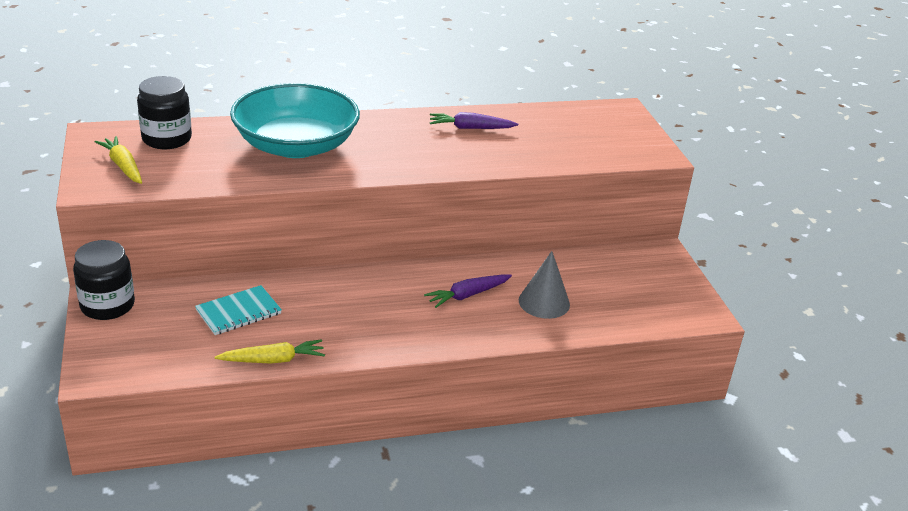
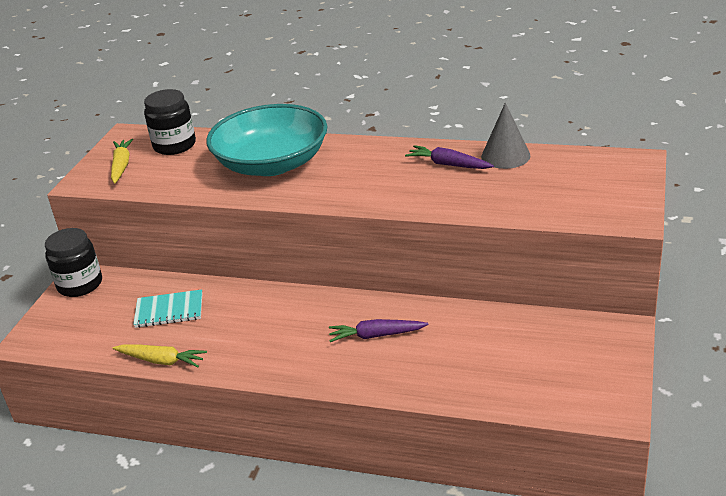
camera: 35 degrees right, 0 degrees up
grey cone [519,251,570,319] -> grey cone moved to [481,103,531,169]

